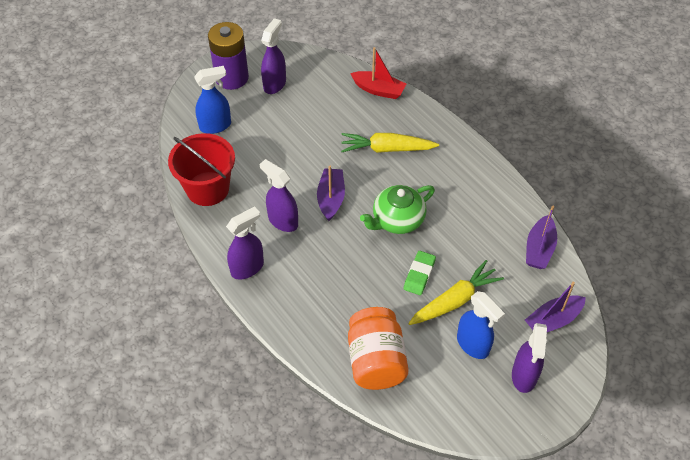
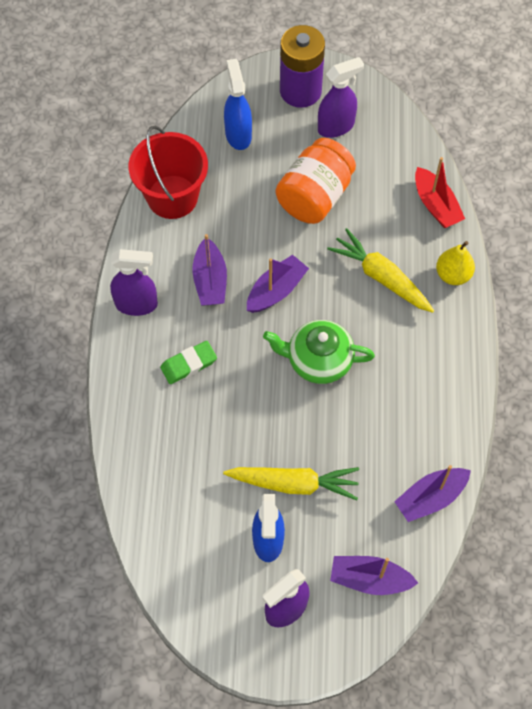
camera: 40 degrees right, 10 degrees up
blue spray bottle [194,66,231,134] -> blue spray bottle turned 120 degrees counterclockwise [224,59,252,150]
purple spray bottle [260,159,298,232] -> purple boat [192,234,227,305]
orange jar [348,307,409,390] -> orange jar moved to [276,138,356,224]
green eraser [404,251,436,295] -> green eraser moved to [160,341,217,384]
none -> yellow pear [436,241,475,285]

